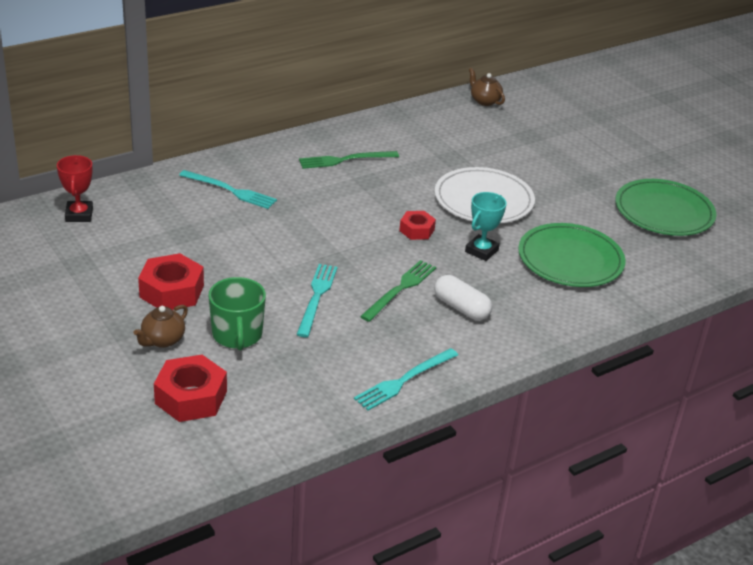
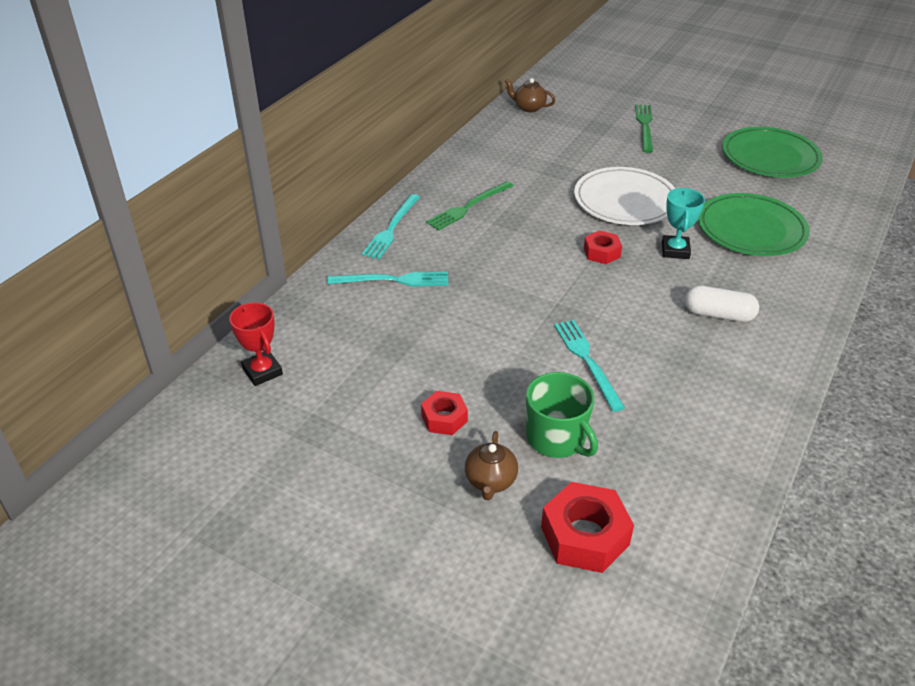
camera: 25 degrees left, 5 degrees up
red nut [138,253,204,310] -> red nut [421,391,468,435], size x0.60
turquoise fork [354,348,458,411] -> turquoise fork moved to [361,194,420,259]
green fork [360,260,436,322] -> green fork moved to [635,104,653,153]

